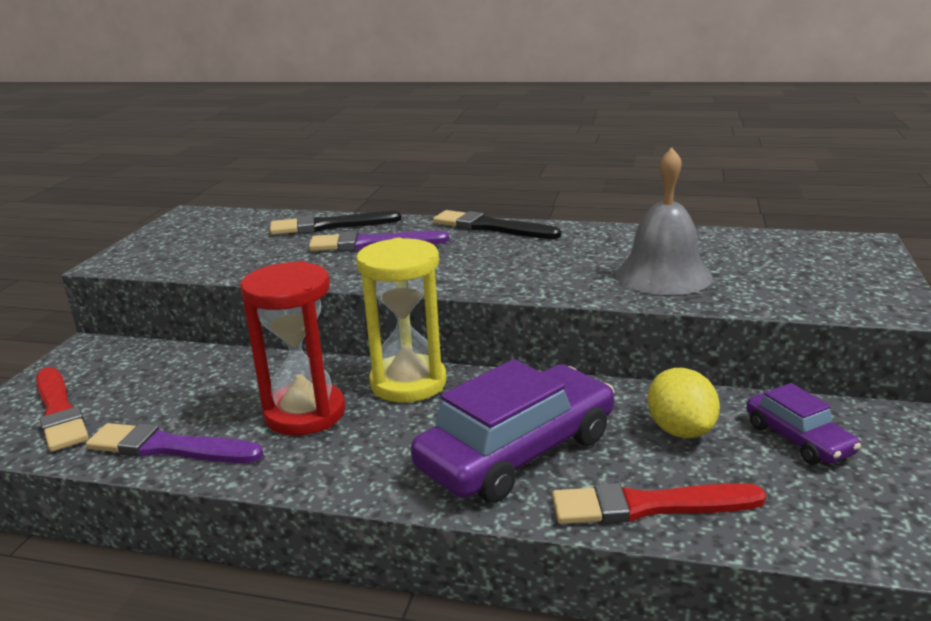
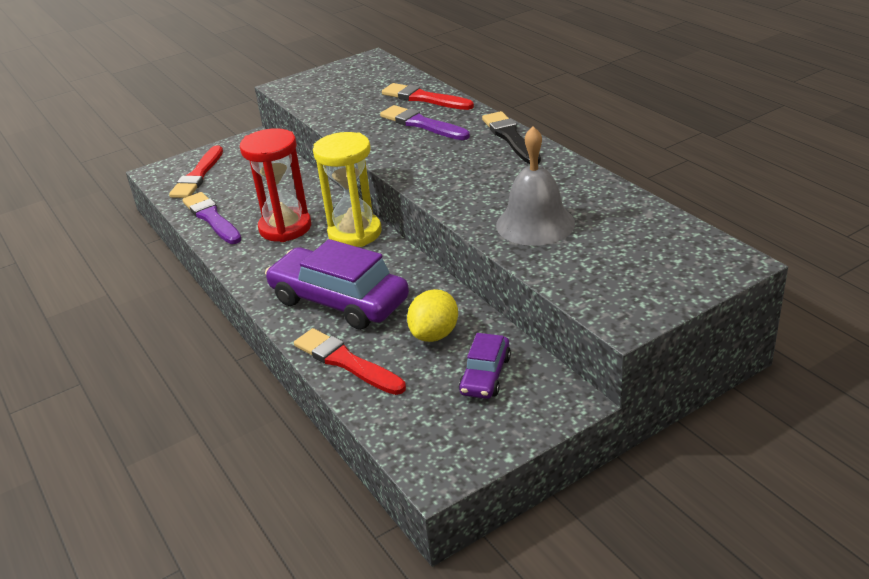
camera: 45 degrees right, 10 degrees up
black brush [270,211,401,235] -> red brush [382,83,474,110]
purple car [411,359,615,503] -> purple car turned 150 degrees counterclockwise [265,239,409,330]

